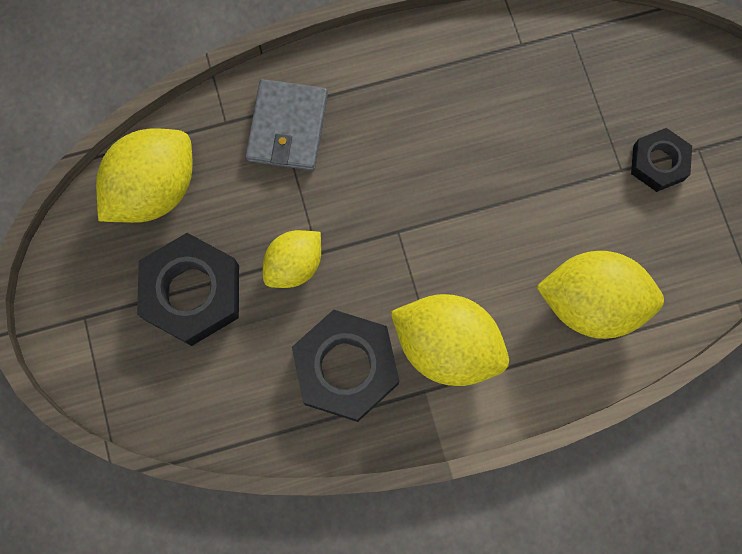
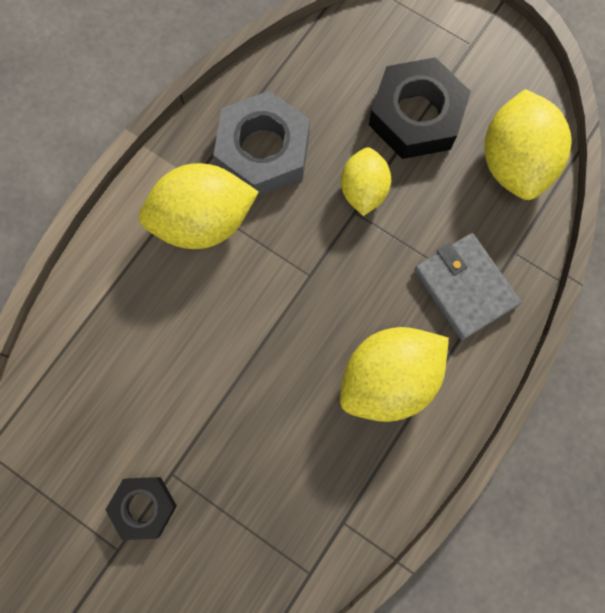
camera: 140 degrees right, 0 degrees up
black nut [292,310,399,422] -> grey nut [213,91,310,197]
yellow lemon [536,251,664,339] -> yellow lemon moved to [340,327,449,422]

